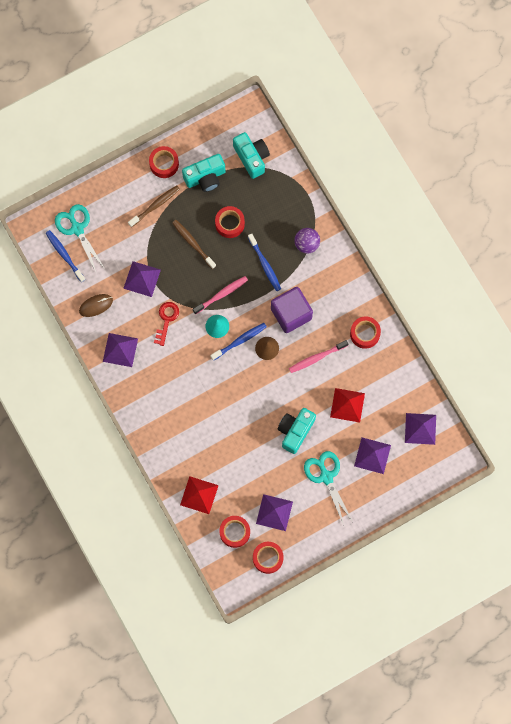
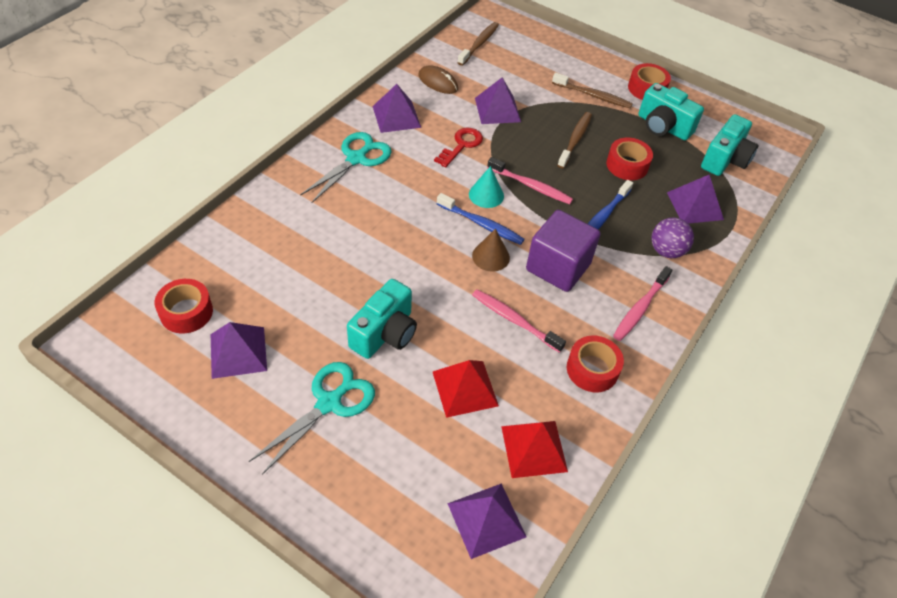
camera: 60 degrees right, 25 degrees down
blue toothbrush [46,230,85,282] -> brown toothbrush [457,22,499,66]
turquoise scissors [55,204,105,274] -> turquoise scissors moved to [300,132,391,203]
red key [154,302,179,346] -> red key turned 45 degrees counterclockwise [434,128,483,168]
red pyramid [180,476,219,514] -> red pyramid moved to [501,421,568,478]
red tape [253,542,284,574] -> none
turquoise camera [277,408,316,454] -> turquoise camera turned 120 degrees clockwise [347,279,417,359]
purple pyramid [354,437,391,474] -> purple pyramid moved to [667,175,724,224]
none -> pink toothbrush [613,266,672,341]

